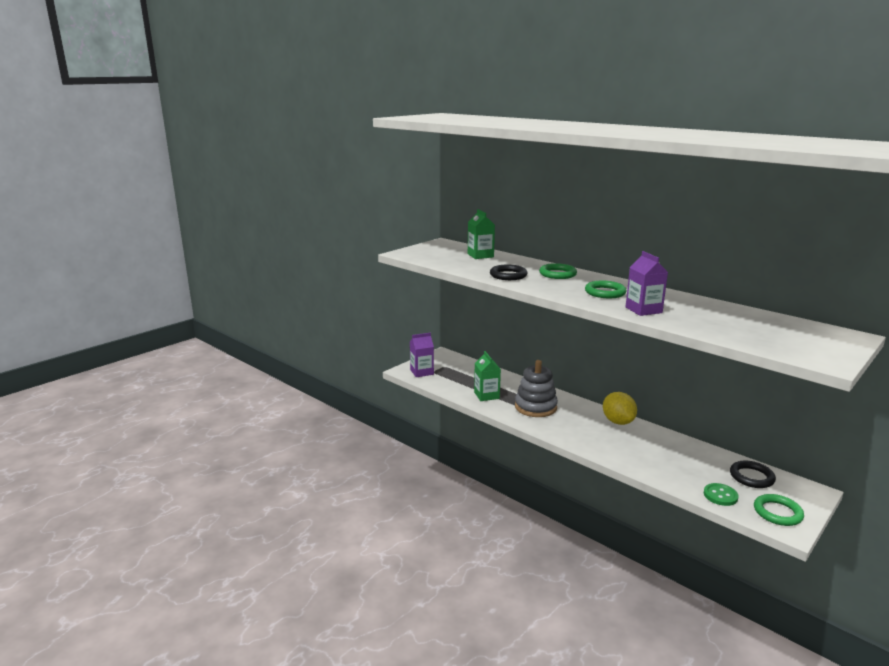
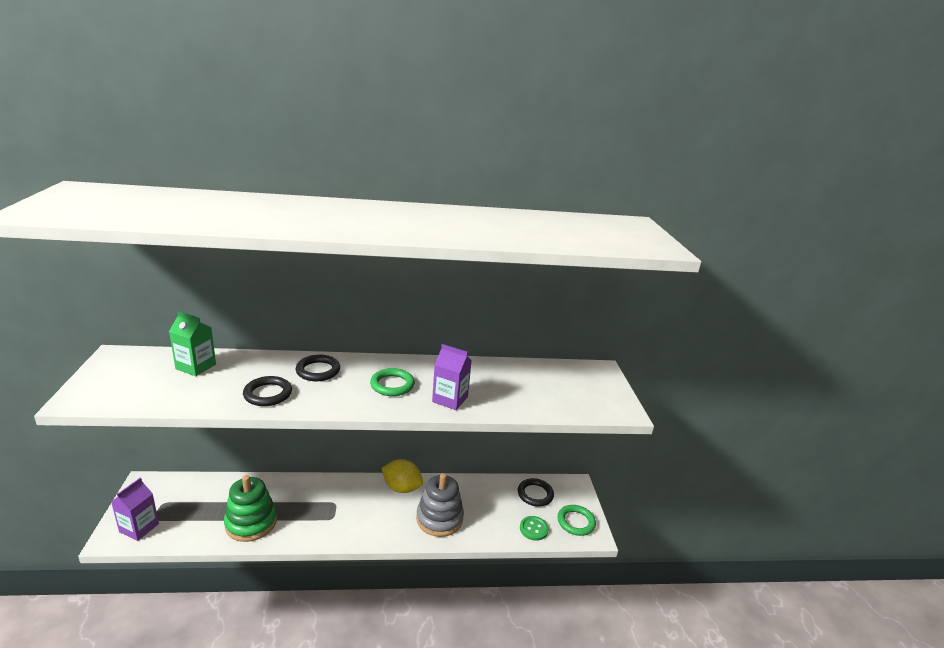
camera: 50 degrees left, 5 degrees up
green carton [474,351,501,401] -> green stacking toy [224,475,277,542]
grey stacking toy [515,360,558,417] -> grey stacking toy moved to [416,473,464,537]
green ring [539,263,577,279] -> black ring [296,355,340,381]

